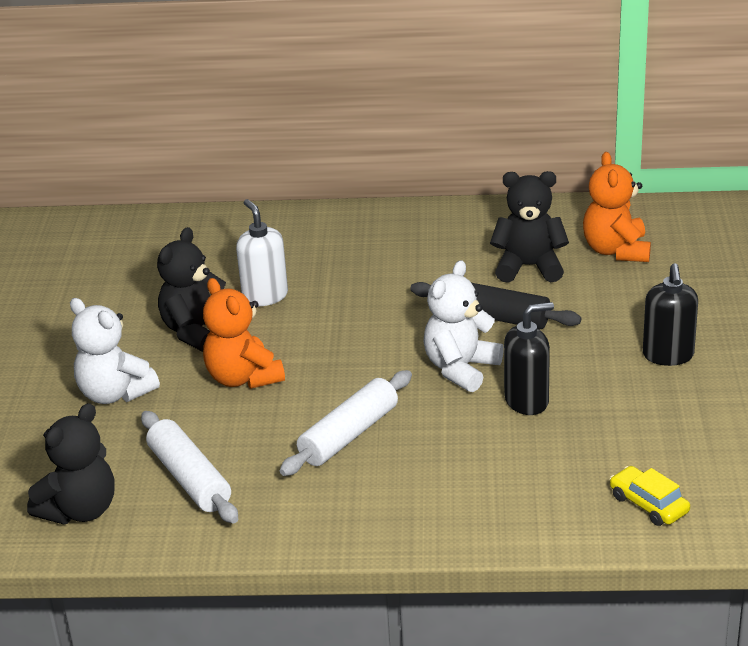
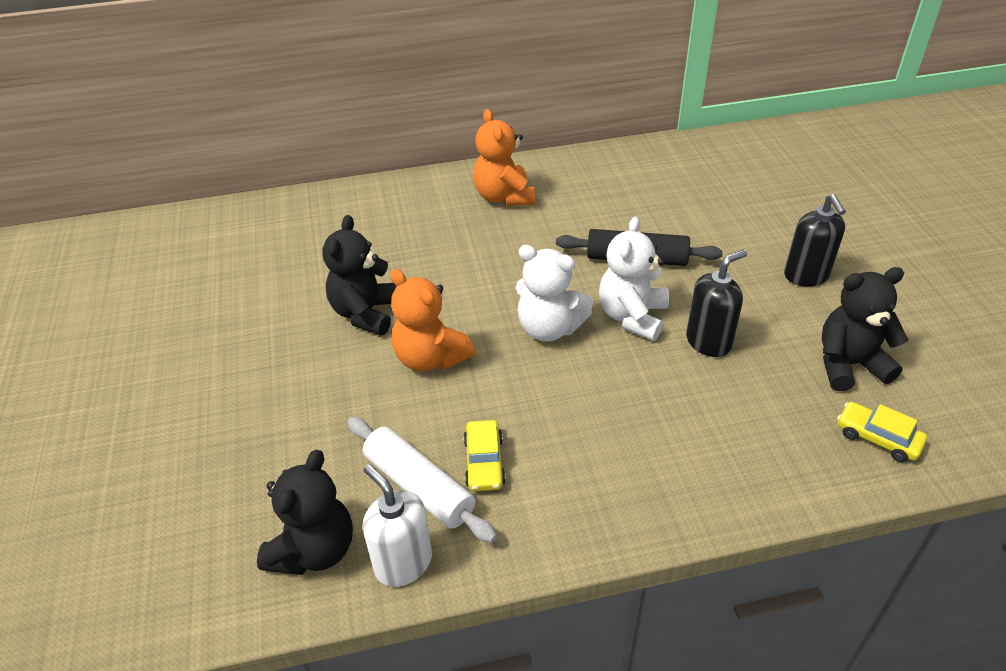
camera: 15 degrees left, 10 degrees up
white teddy bear [70,298,160,404] -> white teddy bear moved to [516,245,593,342]
white soap dispenser [236,199,288,306] -> white soap dispenser moved to [363,464,432,587]
white rolling pin [279,370,412,476] -> none
black teddy bear [490,171,569,283] -> black teddy bear moved to [822,267,908,391]
orange teddy bear [583,152,651,262] -> orange teddy bear moved to [473,109,535,206]
none -> yellow car [463,420,506,491]

